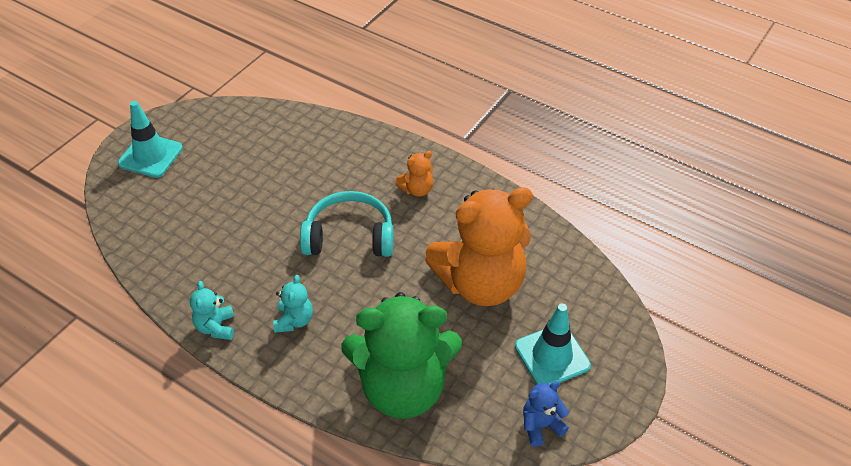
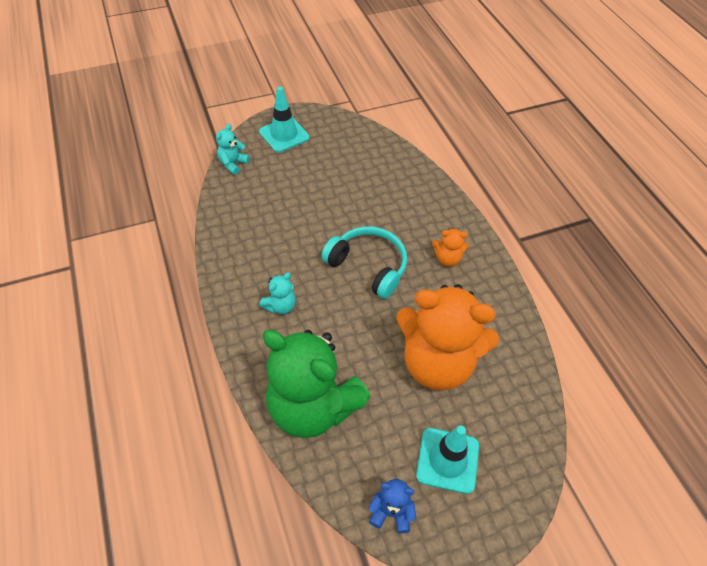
camera: 35 degrees right, 5 degrees up
turquoise teddy bear [190,281,234,340] -> turquoise teddy bear moved to [216,124,250,175]

